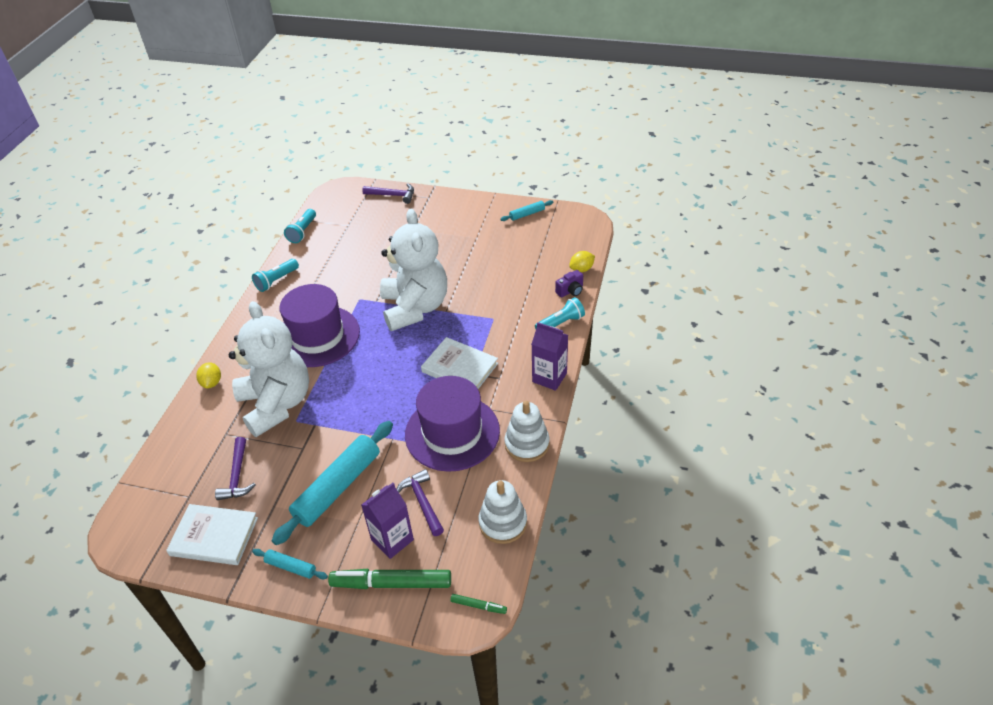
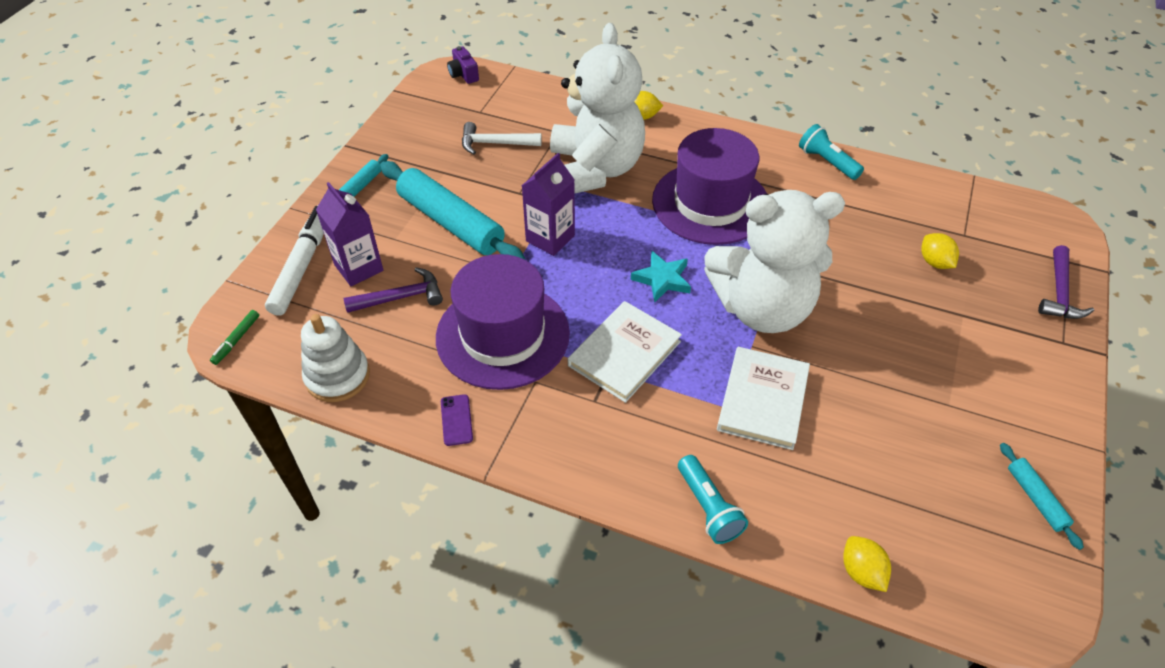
camera: 95 degrees right, 5 degrees up
white book [166,504,258,565] -> white book moved to [717,347,810,450]
purple hammer [215,437,256,500] -> white hammer [462,122,542,155]
white teddy bear [229,301,309,437] -> white teddy bear turned 75 degrees counterclockwise [550,23,645,194]
turquoise flashlight [284,209,316,243] -> none
green marker [328,569,451,589] -> white marker [265,205,324,316]
white stacking toy [504,401,550,462] -> purple phone [441,394,473,446]
purple carton [532,322,568,391] -> purple carton moved to [522,153,575,256]
purple camera [555,270,583,298] -> purple camera moved to [447,46,479,84]
none -> turquoise star [631,251,691,303]
none -> yellow lemon [921,233,959,269]

